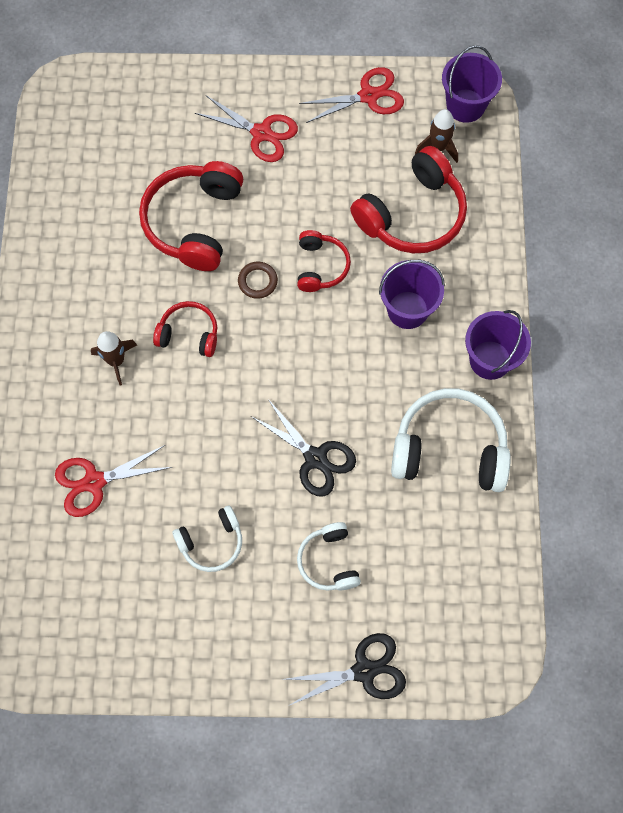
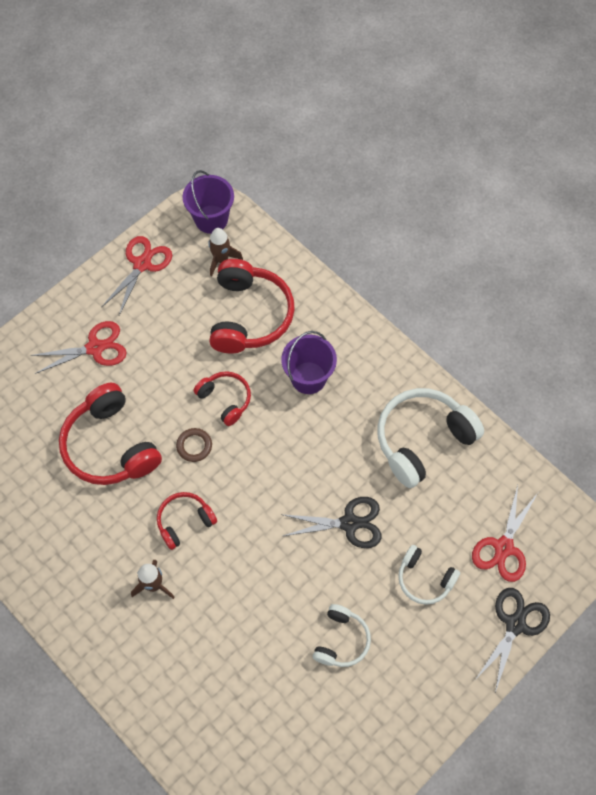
camera: 45 degrees left, 5 degrees down
red scissors [55,445,172,517] -> red scissors moved to [472,485,538,582]
purple bucket [465,310,531,380] -> none

